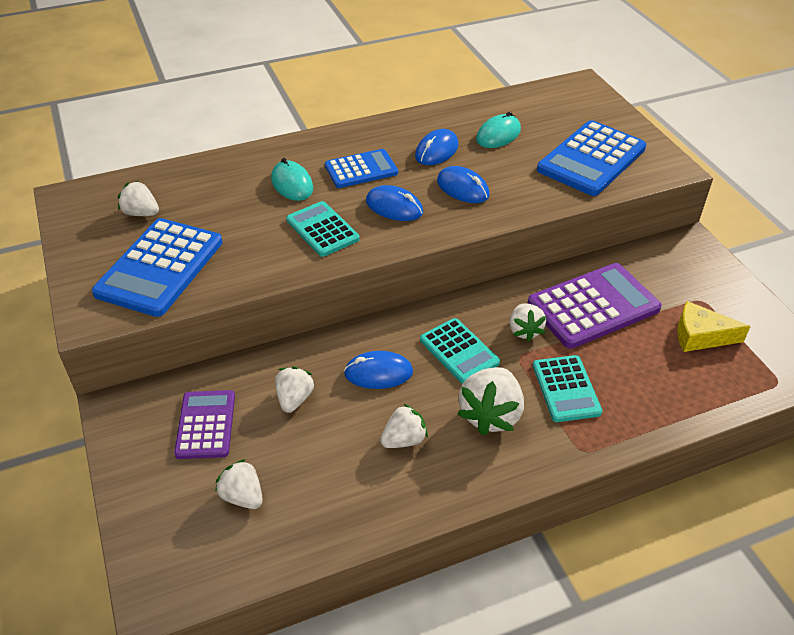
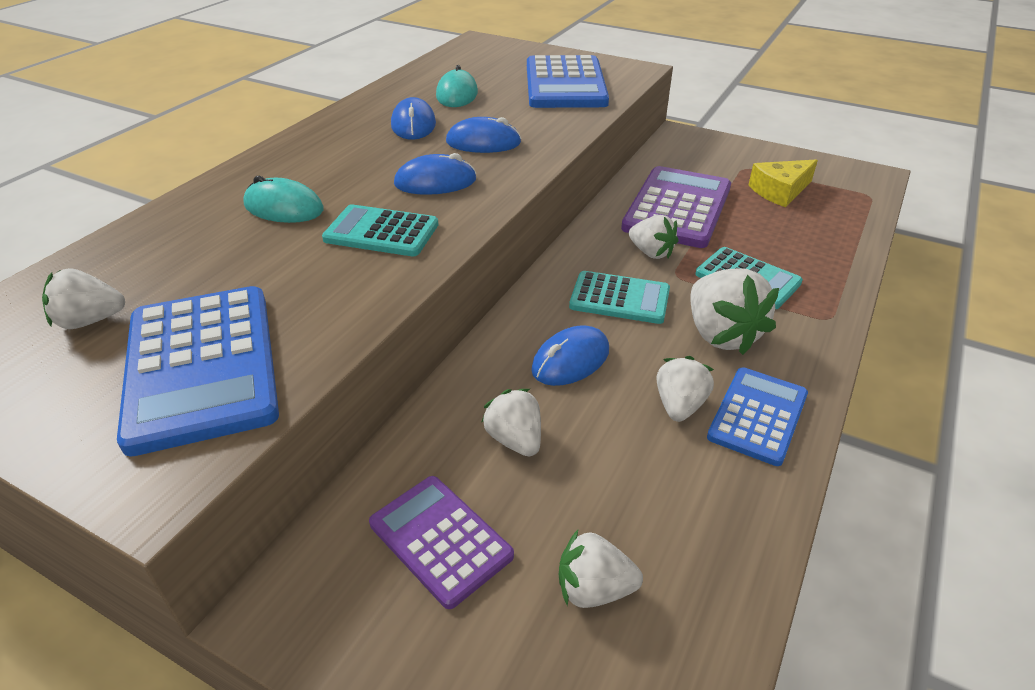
camera: 40 degrees left, 5 degrees down
blue calculator [325,149,398,188] -> blue calculator moved to [707,367,808,466]

